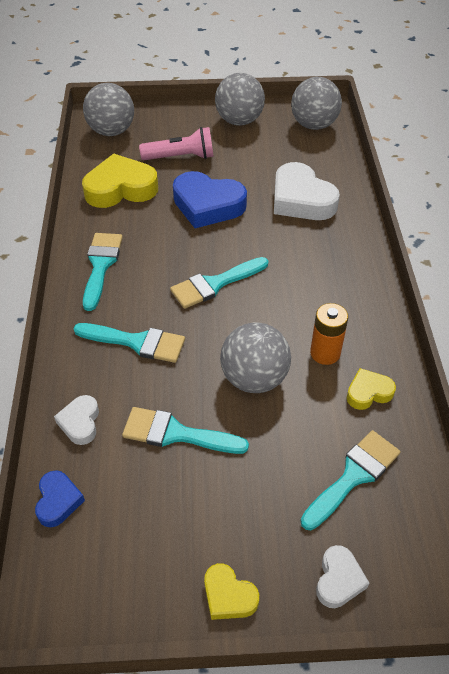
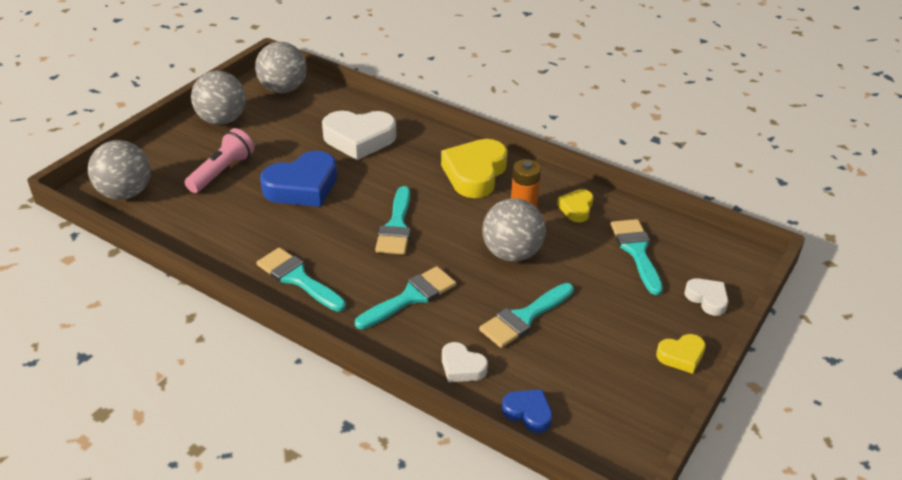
camera: 55 degrees left, 10 degrees down
yellow heart [82,153,158,208] -> yellow heart moved to [441,139,508,198]

